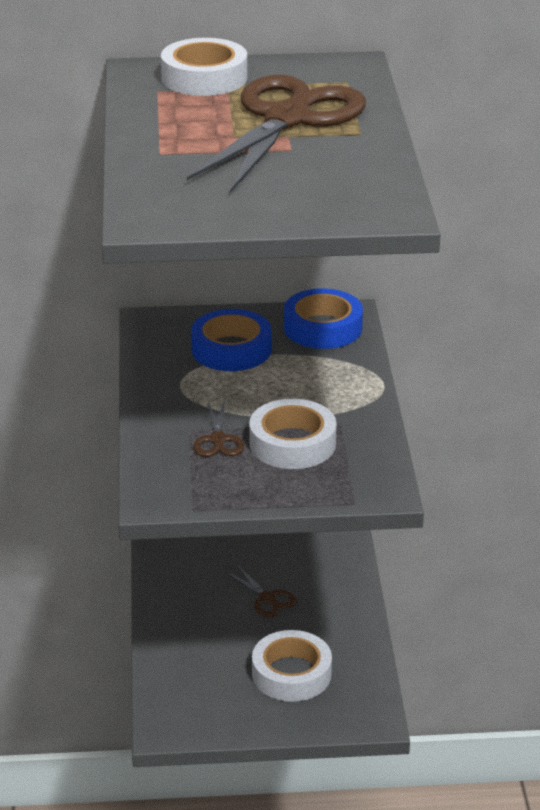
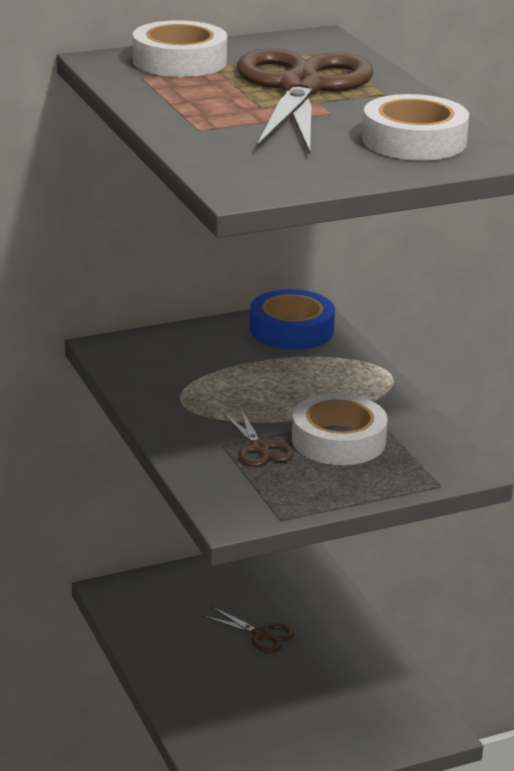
camera: 20 degrees left, 5 degrees down
blue tape [191,309,272,371] -> none
white tape [252,630,332,702] -> white tape moved to [362,94,469,160]

